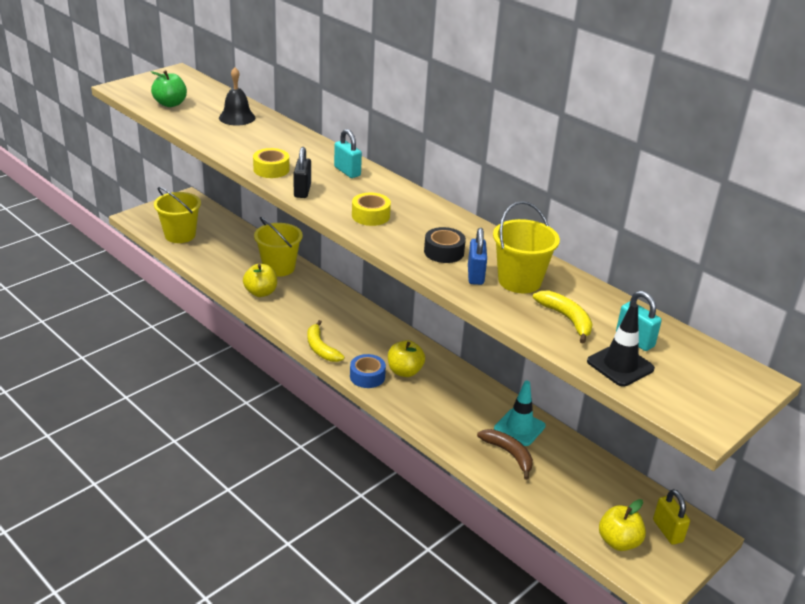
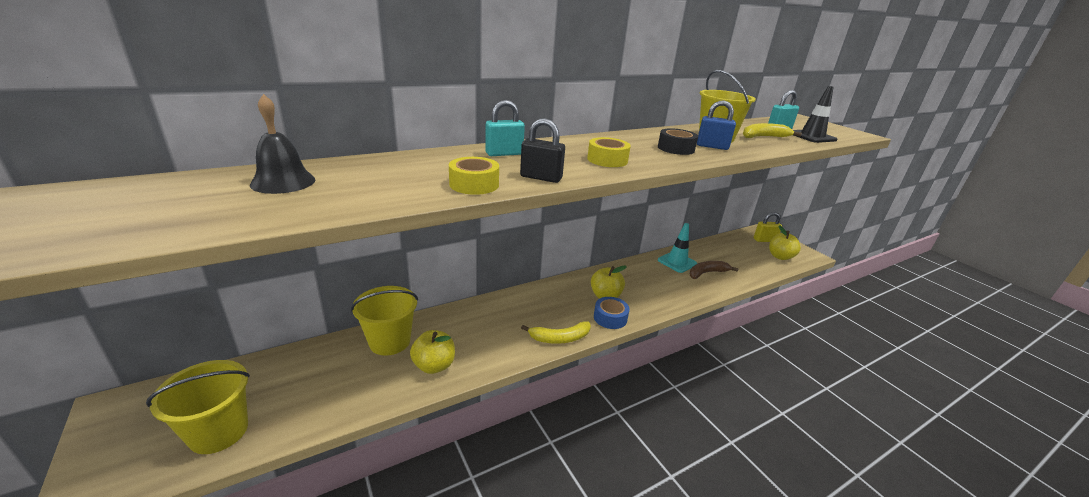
camera: 75 degrees left, 5 degrees down
green apple [151,70,187,107] -> none

